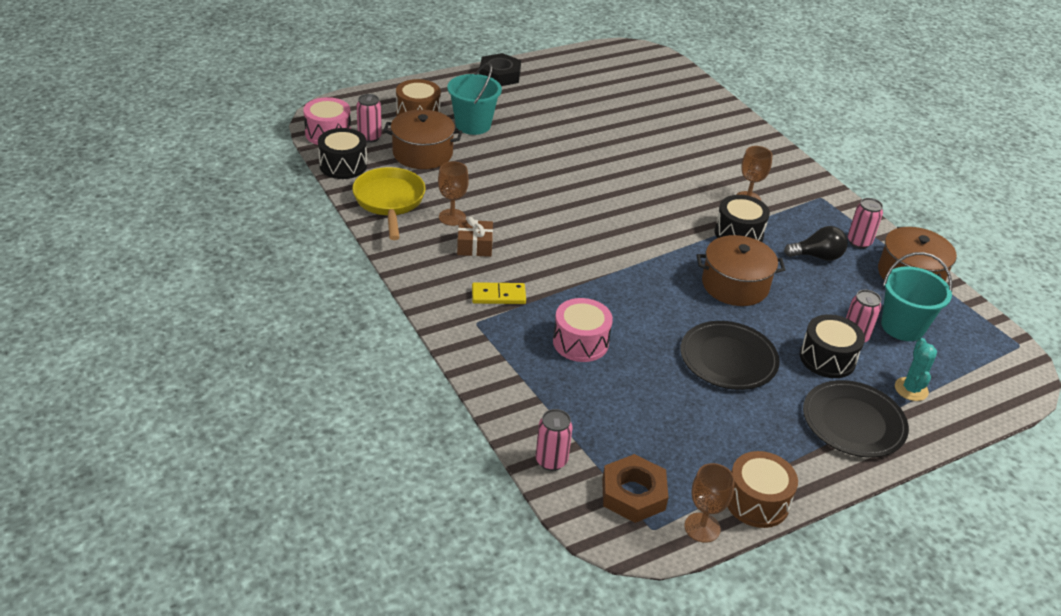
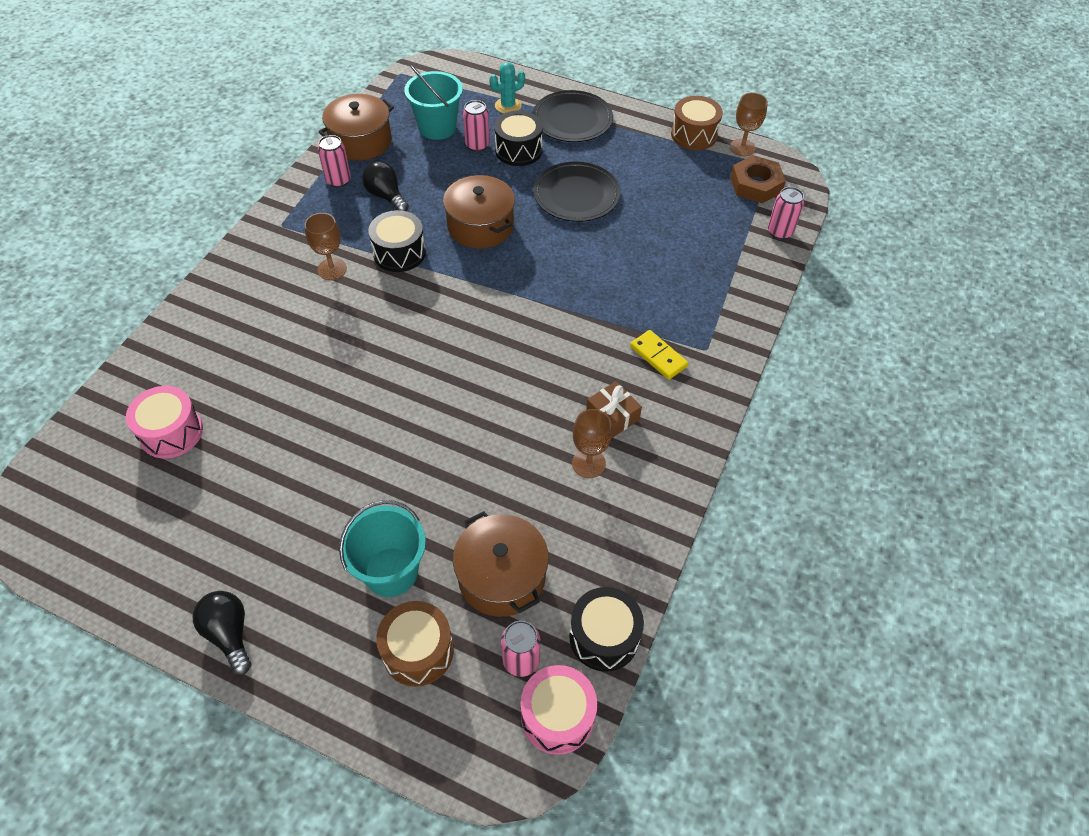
camera: 125 degrees left, 15 degrees up
yellow pan [352,167,425,240] -> none
black nut [479,53,521,86] -> black light bulb [193,591,251,675]
pink drum [553,298,613,362] -> pink drum moved to [126,386,203,458]

